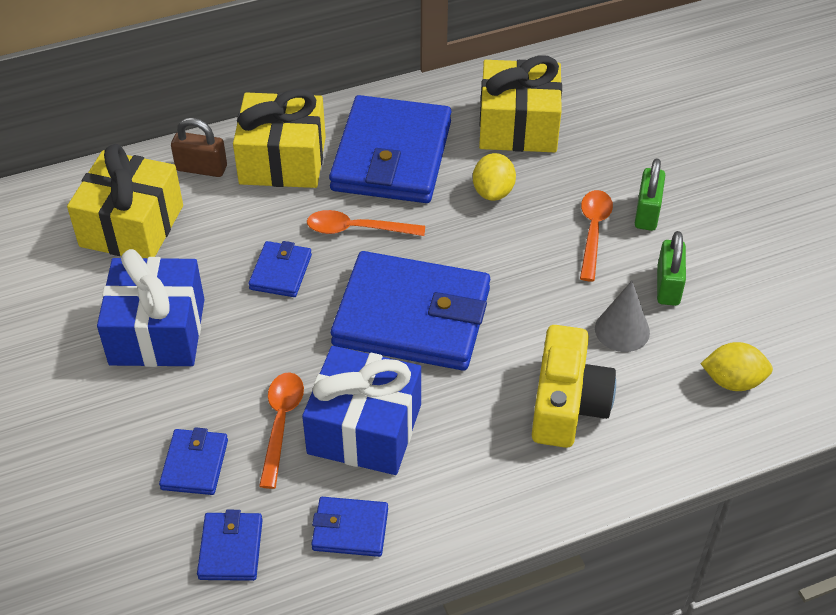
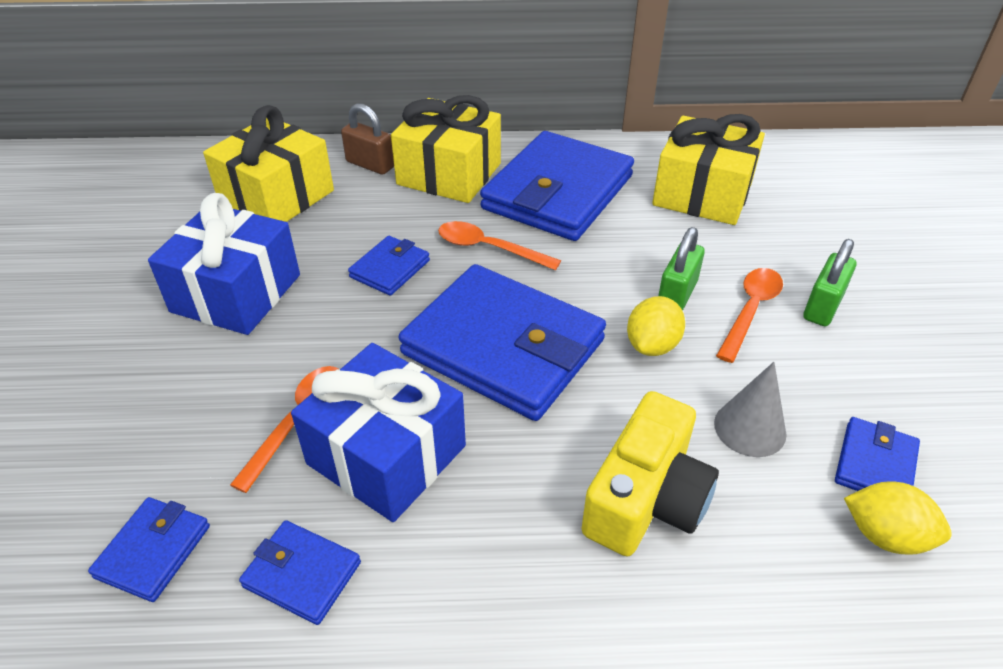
camera: 20 degrees right, 5 degrees down
blue wallet [159,427,228,495] -> blue wallet moved to [835,417,920,491]
yellow lemon [473,153,516,201] -> yellow lemon moved to [627,296,685,356]
green padlock [657,231,686,306] -> green padlock moved to [658,227,705,311]

